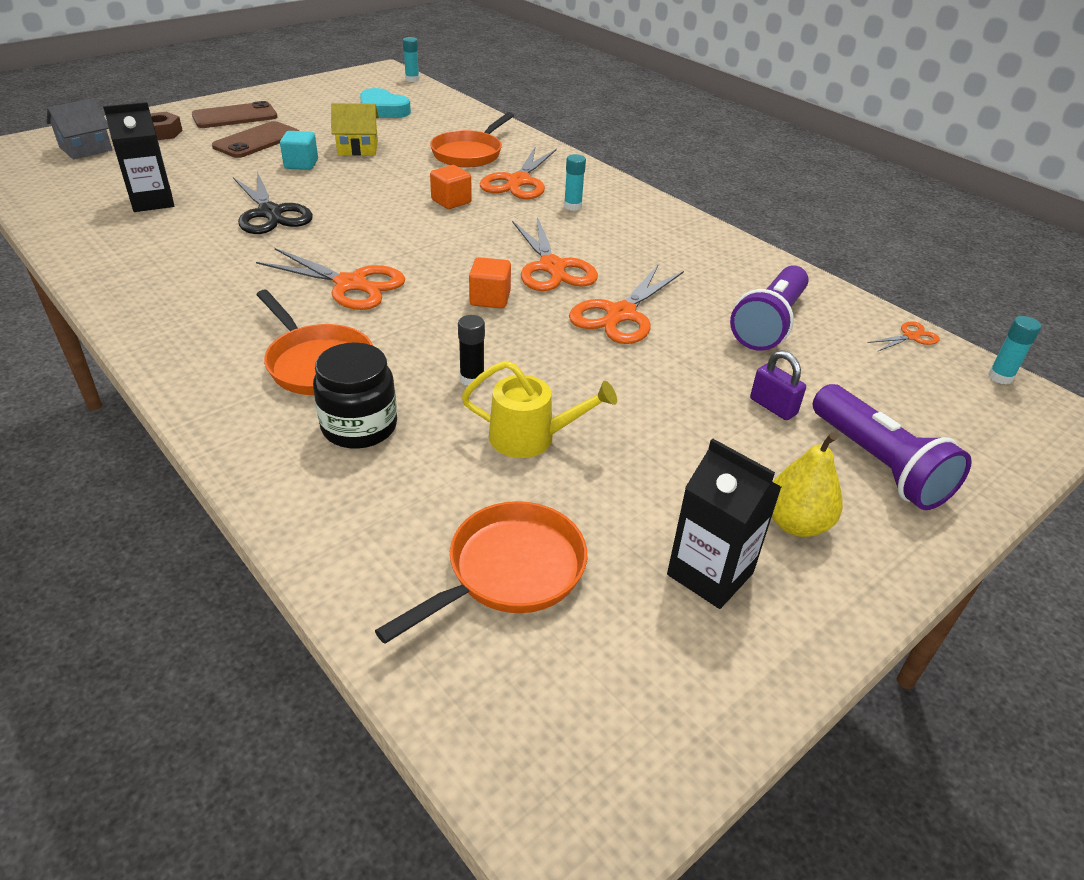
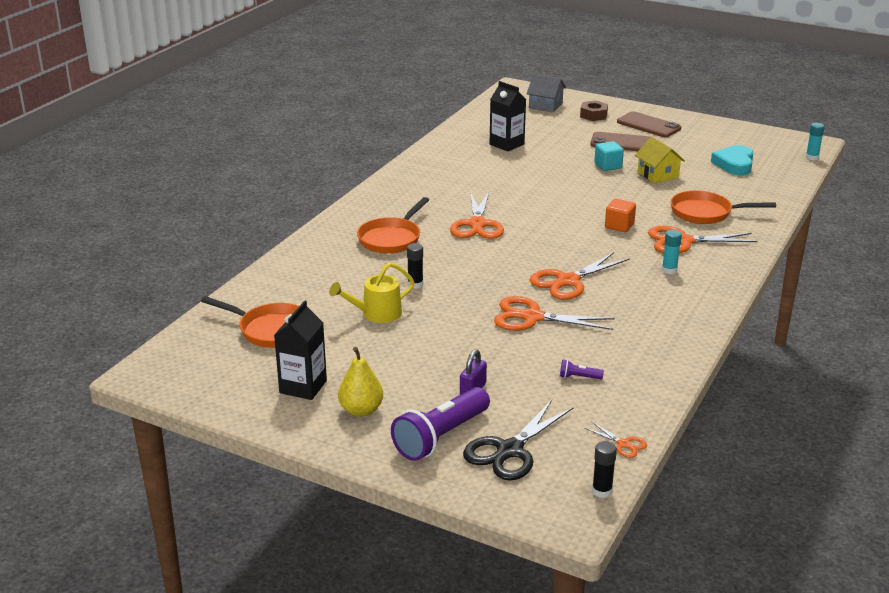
camera: 70 degrees right, 10 degrees down
black scissors [233,172,313,234] -> black scissors moved to [463,400,573,480]
black jar [313,342,397,449] -> none
yellow watering can [462,361,617,458] -> yellow watering can turned 75 degrees clockwise [329,262,414,323]
orange cube [469,257,511,308] -> none
purple flashlight [730,265,809,351] -> purple flashlight [560,359,604,379], size x0.41
turquoise glue stick [988,316,1041,385] -> black glue stick [592,441,617,498]

